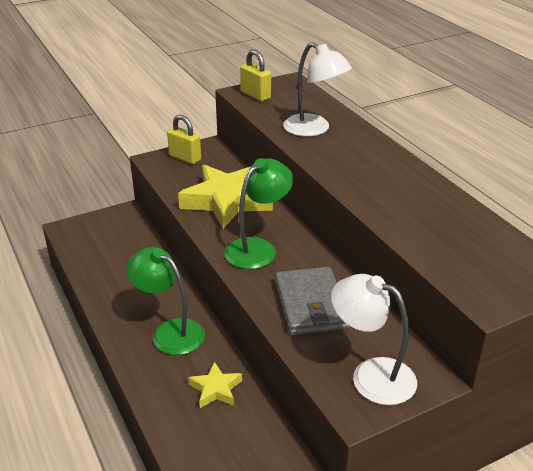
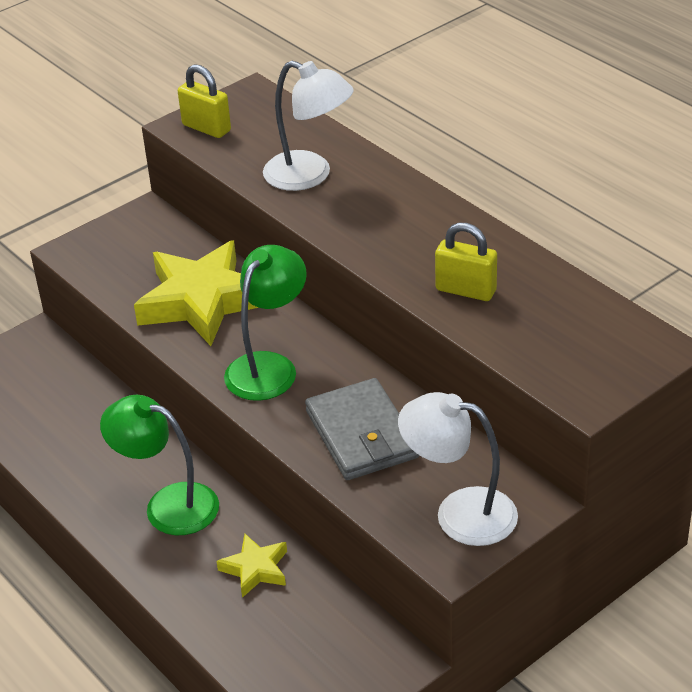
camera: 10 degrees left, 5 degrees up
yellow padlock [167,115,201,164] -> yellow padlock moved to [435,223,497,301]

